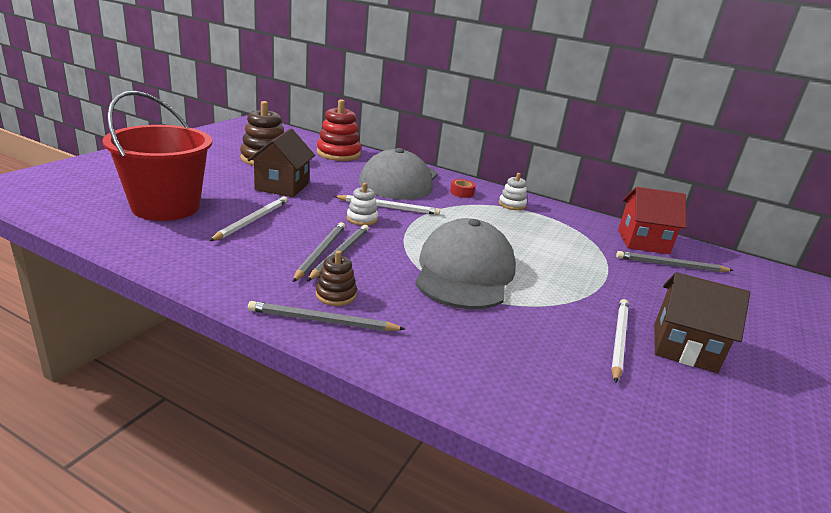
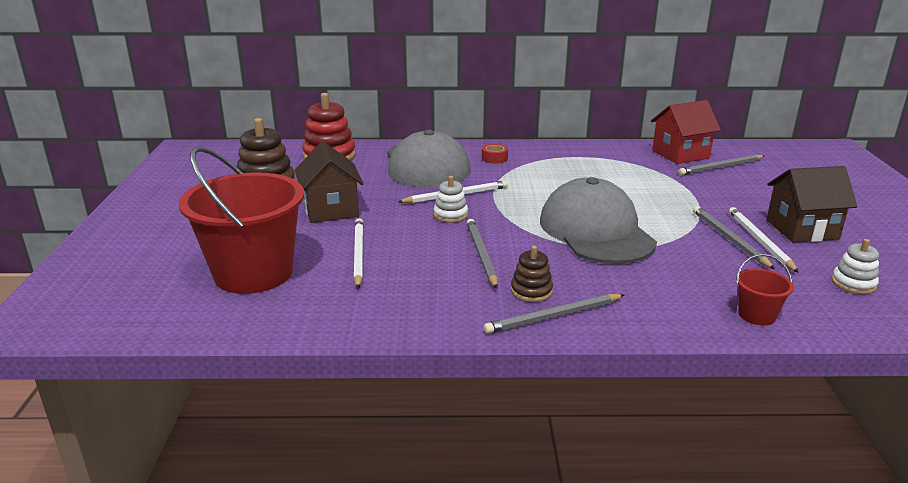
camera: 25 degrees left, 0 degrees up
grey pencil [293,222,345,282] -> grey pencil moved to [693,206,775,269]
white stacking toy [499,173,527,210] -> white stacking toy moved to [831,239,879,294]
none -> red bucket [736,254,794,326]

